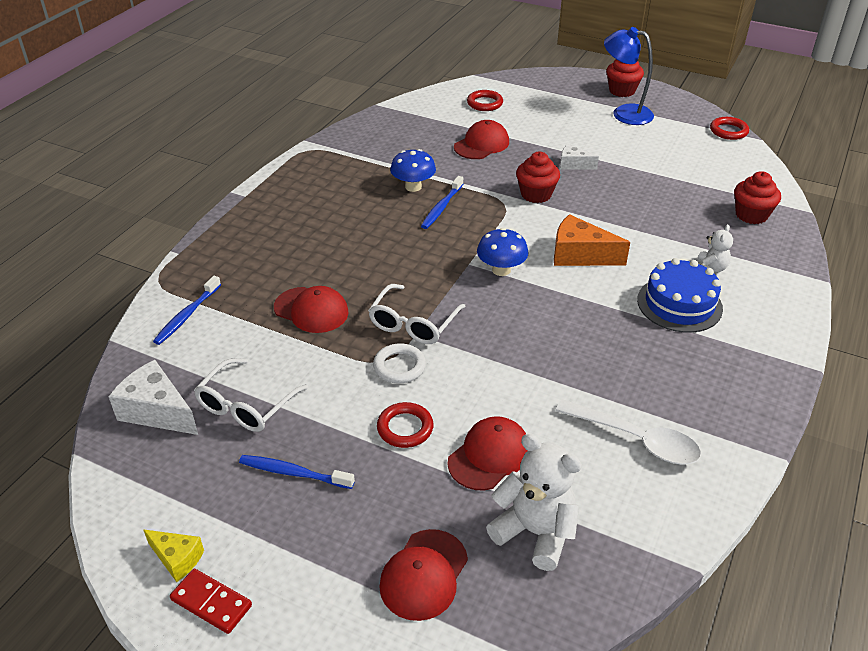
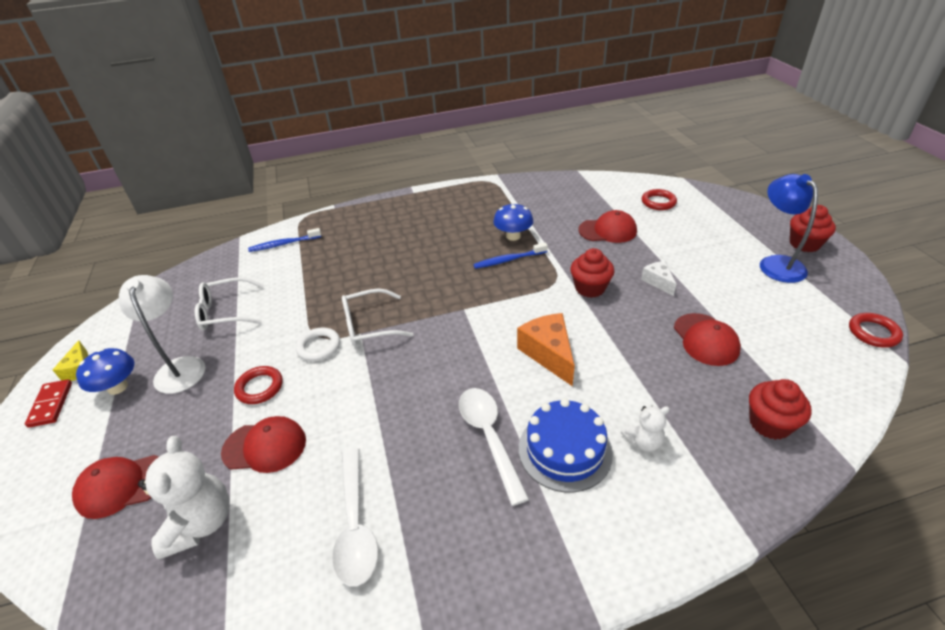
camera: 50 degrees right, 0 degrees up
white cheese [108,360,198,435] -> none
blue toothbrush [239,455,355,489] -> white lamp [119,275,205,394]
red cap [274,286,349,333] -> red cap moved to [674,313,741,366]
blue mushroom [477,228,528,276] -> blue mushroom moved to [76,348,134,395]
none -> white spoon [459,388,529,506]

